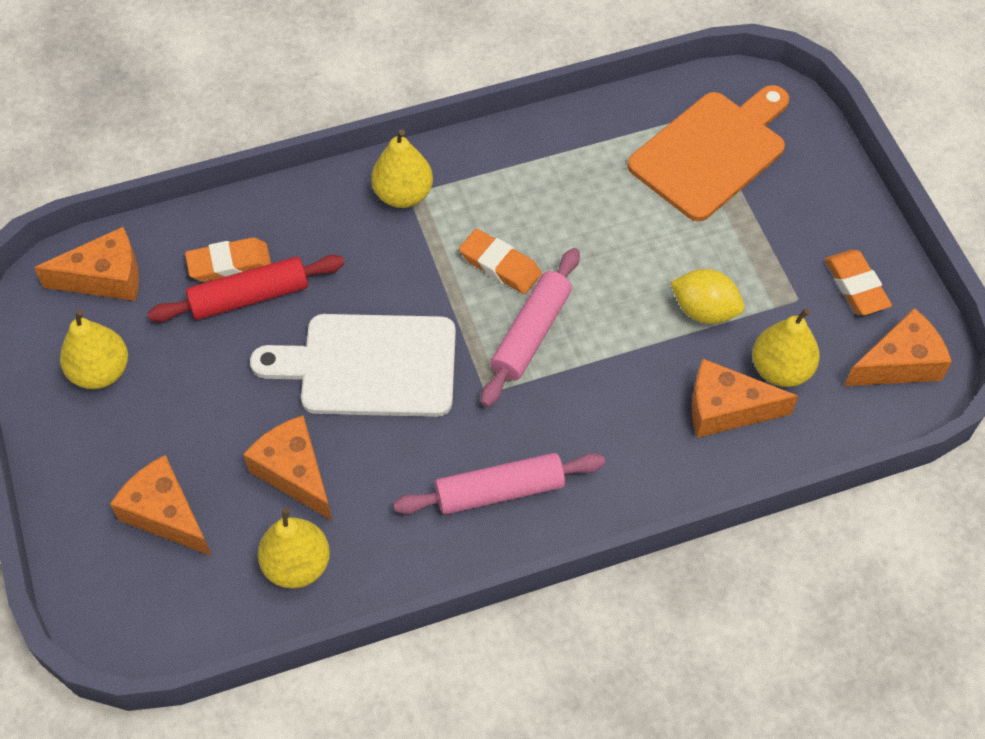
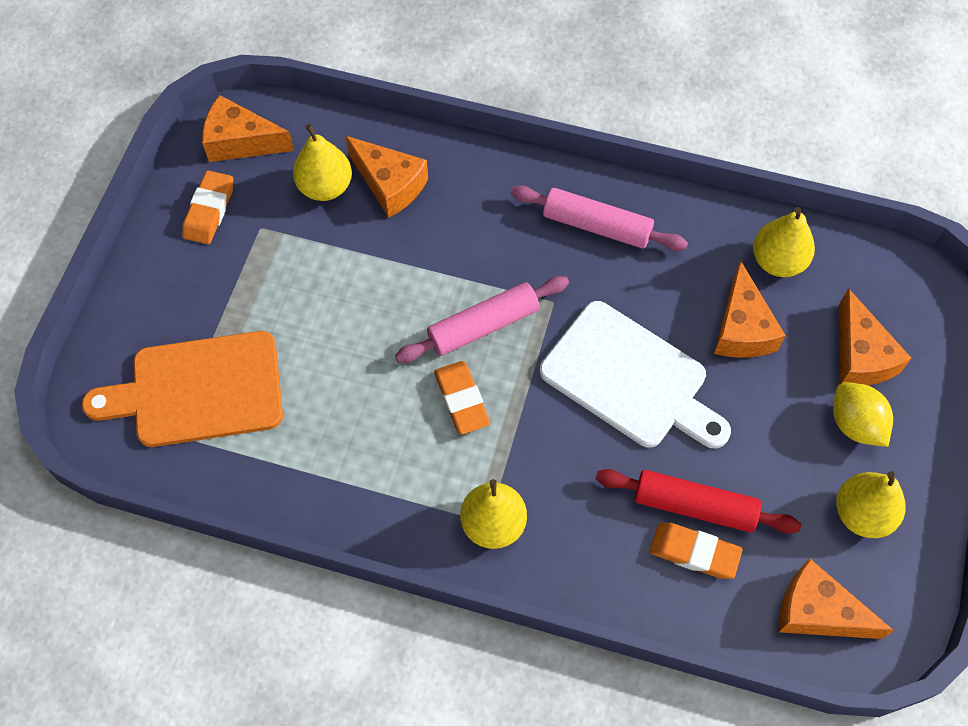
camera: 145 degrees left, 5 degrees up
yellow lemon [670,269,744,324] -> yellow lemon moved to [833,382,893,447]

